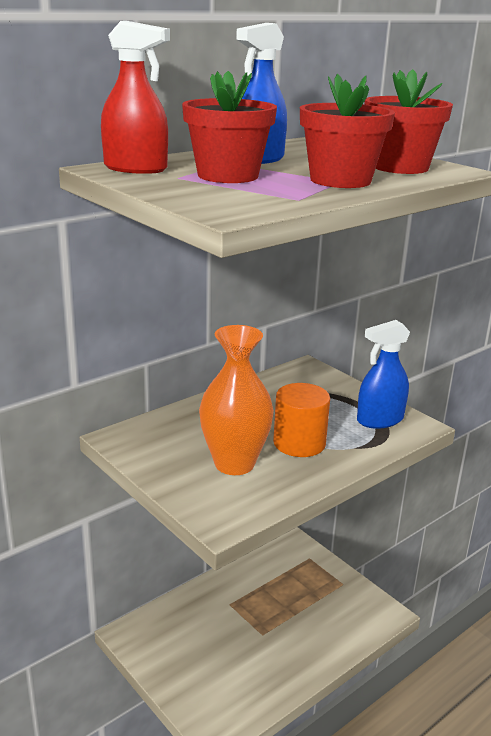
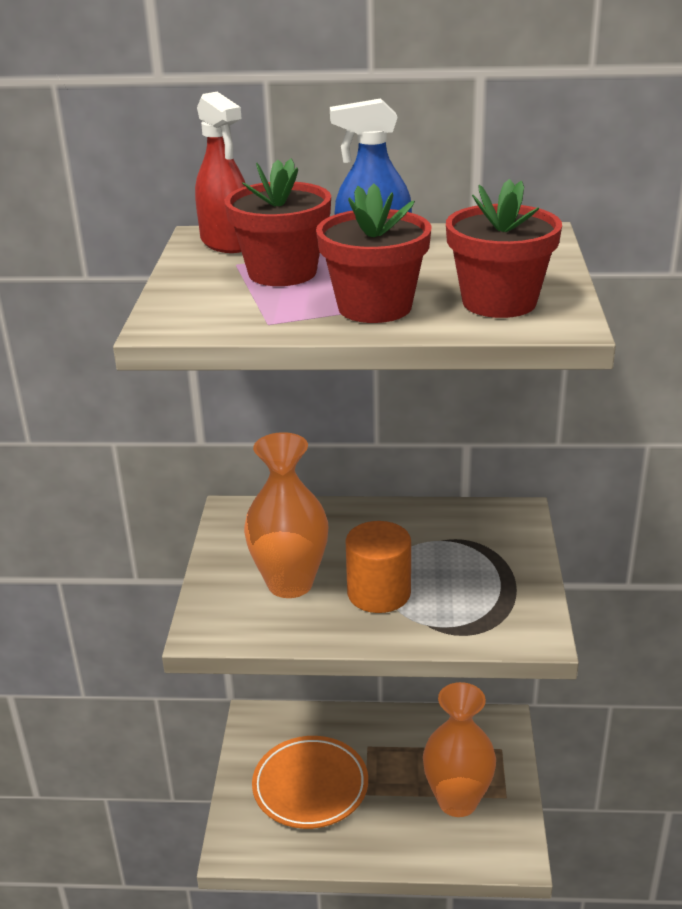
camera: 45 degrees right, 5 degrees up
blue spray bottle [357,320,410,429] -> none
none -> orange plate [252,736,368,829]
none -> orange vase [423,682,496,817]

